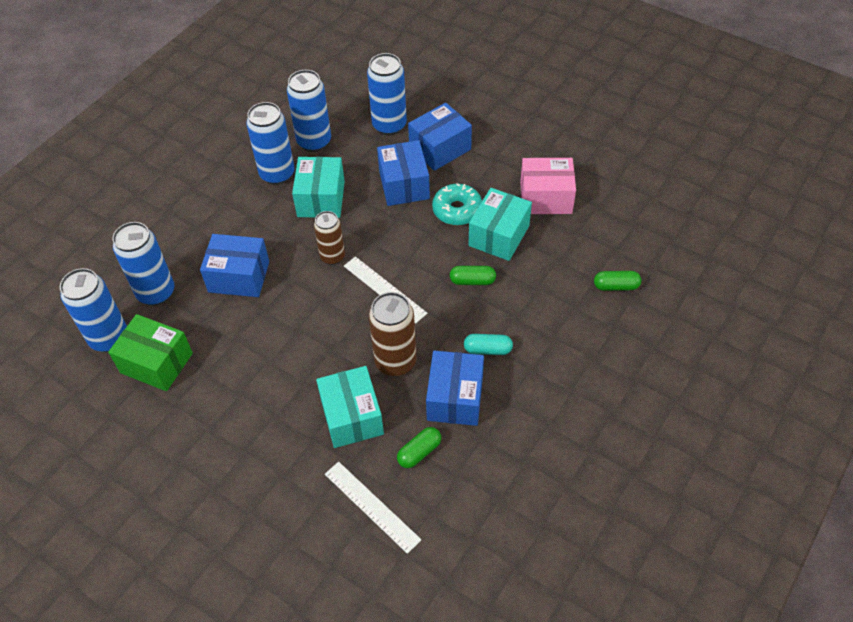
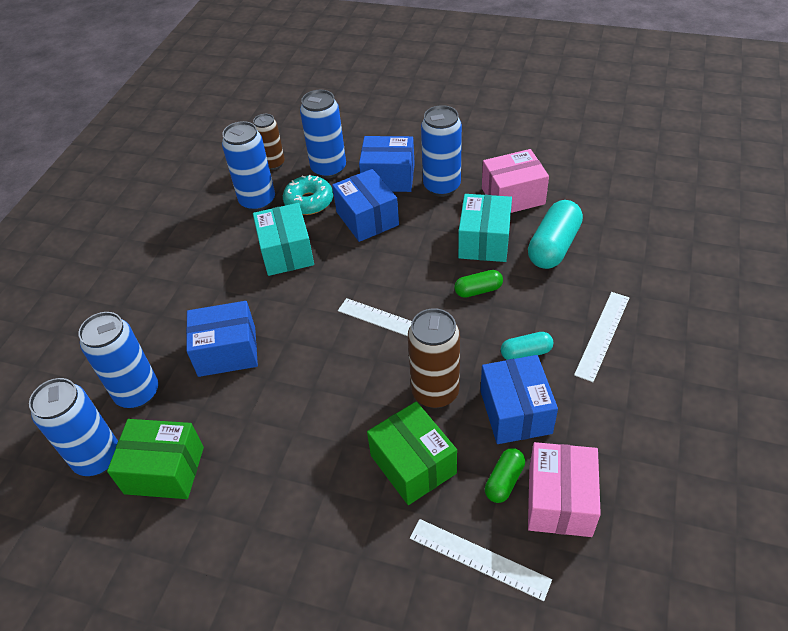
camera: 15 degrees left, 5 degrees down
blue can [246,102,295,185] -> blue can moved to [421,105,462,197]
brown can [314,211,345,265] -> brown can moved to [253,114,285,170]
turquoise box [316,366,384,448] -> green box [367,401,457,505]
blue box [408,103,472,171] -> blue box turned 60 degrees clockwise [359,136,415,192]
turquoise donut [432,183,482,225] -> turquoise donut moved to [283,175,333,215]
green capsule [594,271,641,291] -> none
none -> turquoise capsule [528,200,583,269]
none -> pink box [528,442,601,537]
none -> white ruler [574,292,629,382]

